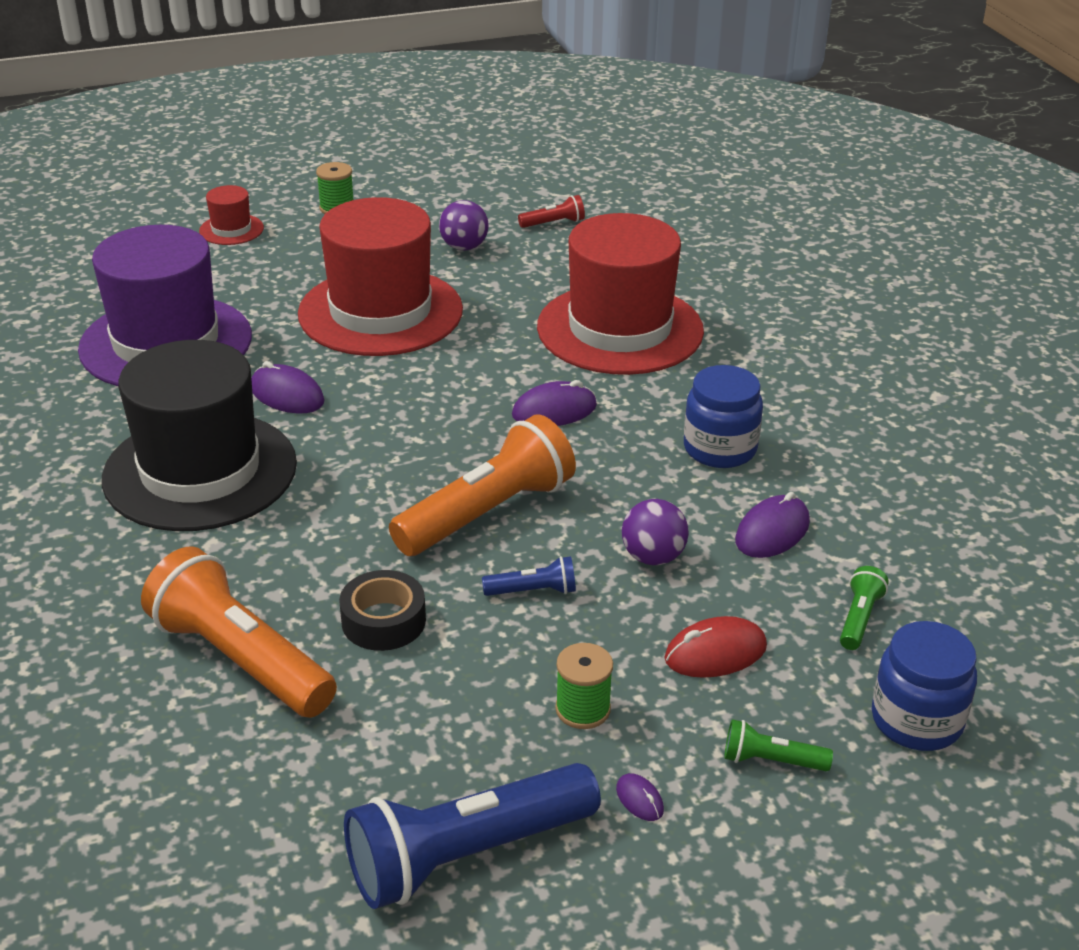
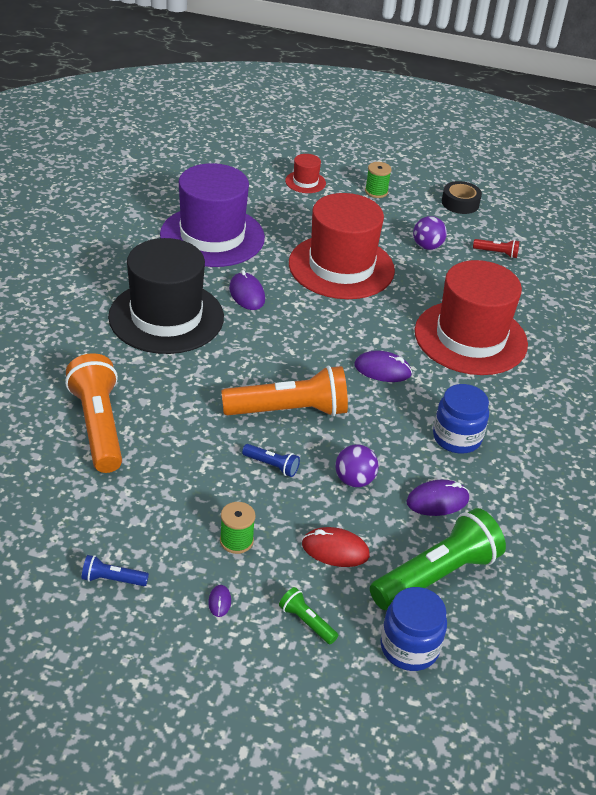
camera: 30 degrees right, 5 degrees up
black tape [339,570,426,651] -> black tape moved to [442,181,482,214]
blue flashlight [344,763,601,909] -> blue flashlight [82,555,149,586], size x0.44
green flashlight [840,566,889,650] -> green flashlight [370,508,506,610], size x2.26

